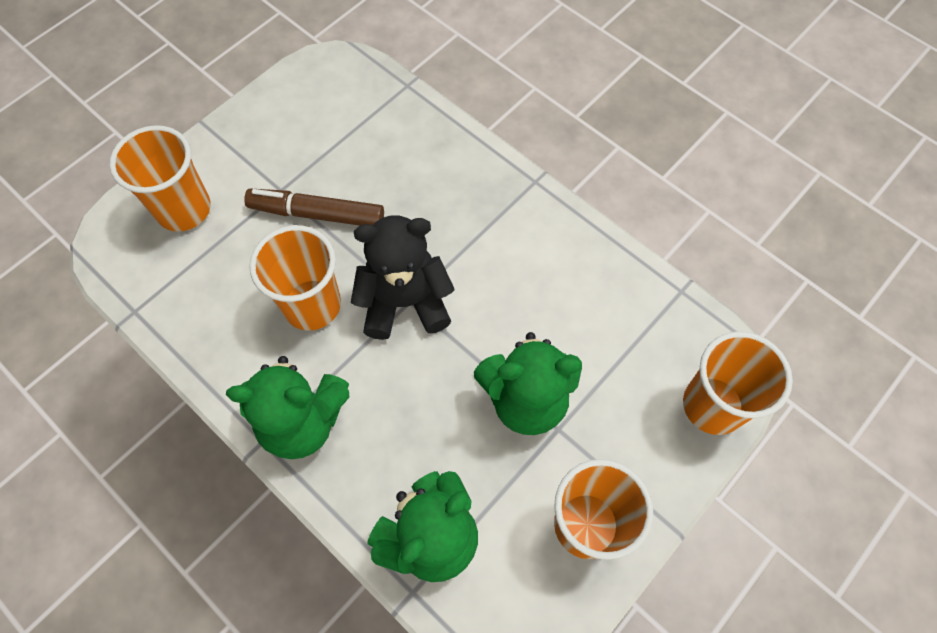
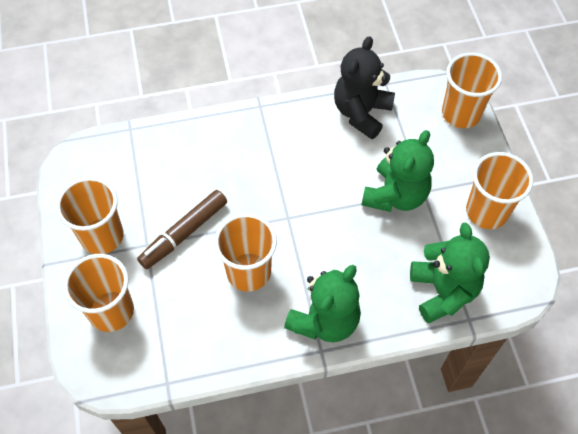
camera: 55 degrees left, 5 degrees down
black teddy bear [351,215,455,340] -> black teddy bear moved to [334,36,395,139]
none -> orange cup [56,177,124,254]

